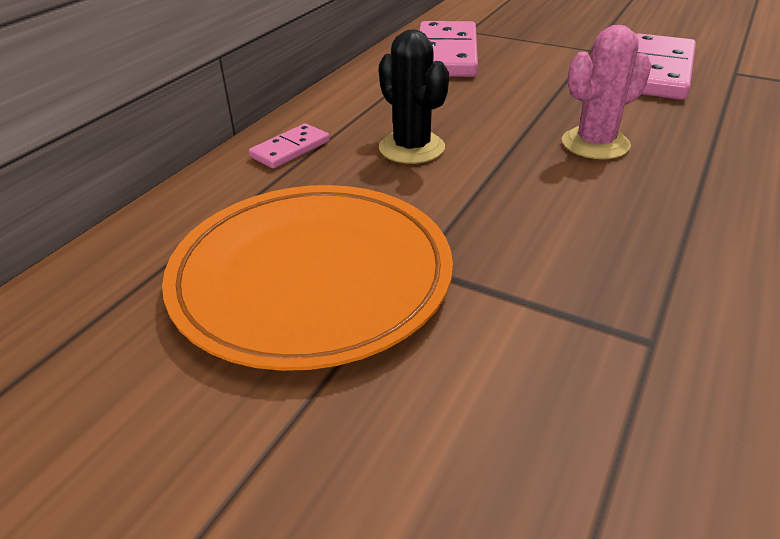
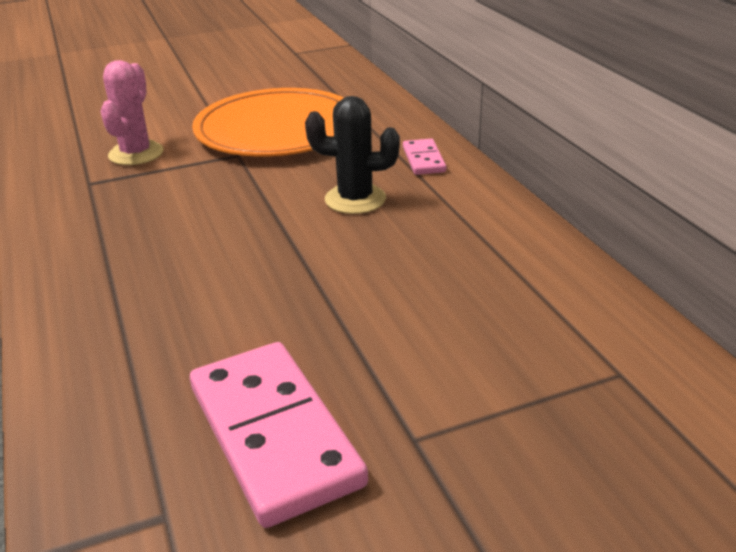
camera: 130 degrees right, 5 degrees down
pink domino [419,21,478,77] -> none
pink cactus [562,25,652,159] -> pink cactus moved to [101,60,163,165]

